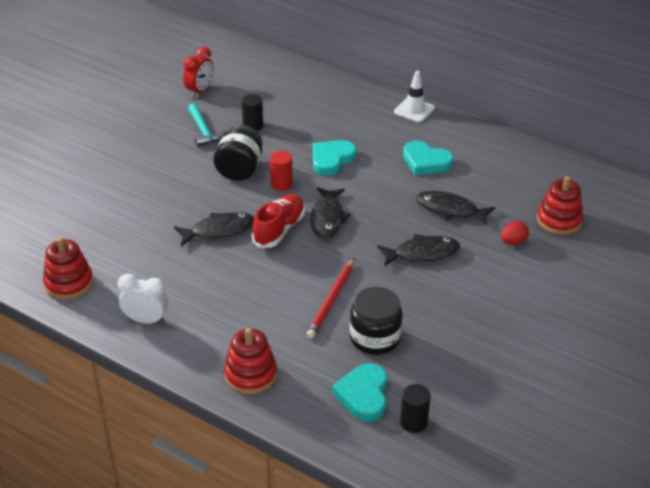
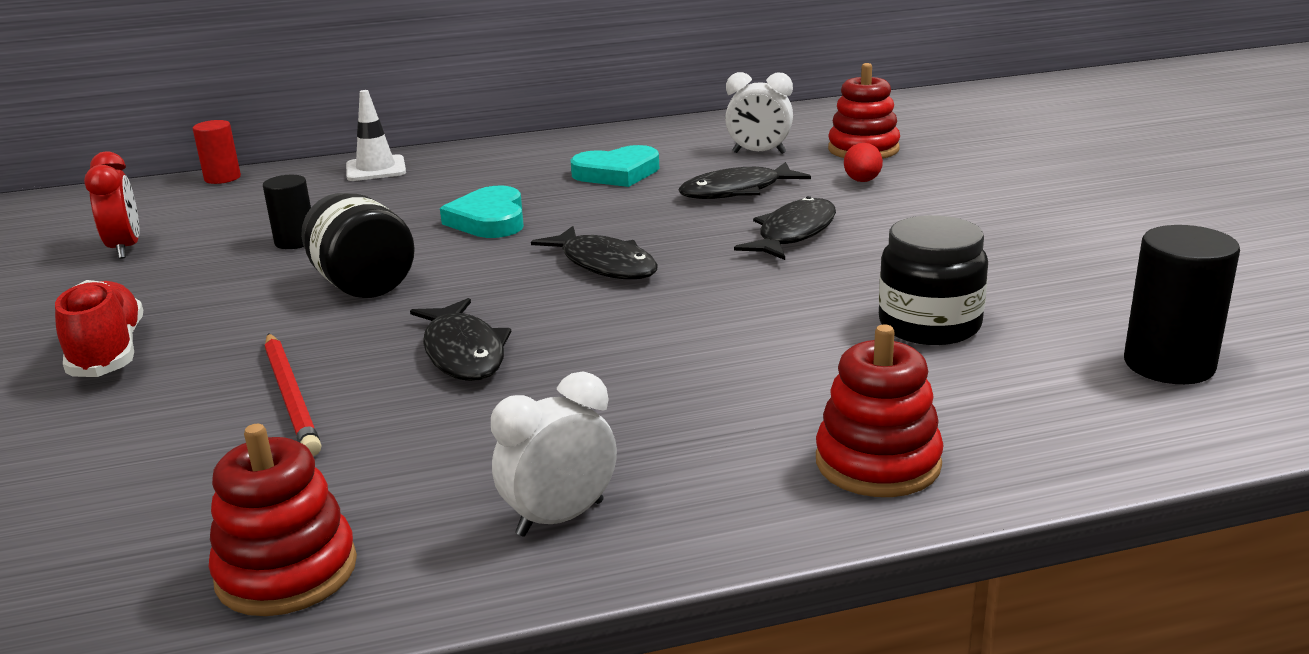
camera: 45 degrees left, 15 degrees down
black fish [174,212,254,246] -> black fish turned 135 degrees clockwise [410,298,511,381]
turquoise hammer [188,103,227,147] -> none
red shoe [252,194,305,248] -> red shoe moved to [55,280,143,377]
red cylinder [270,151,292,191] -> red cylinder moved to [193,120,241,184]
red pencil [306,258,354,339] -> red pencil moved to [265,333,321,456]
turquoise heart [332,363,387,422] -> none
white traffic cone [394,71,435,122] -> white traffic cone moved to [346,90,406,181]
black cylinder [400,384,431,433] -> black cylinder [1124,225,1240,384], size x1.56
none -> white clock [725,72,793,154]

